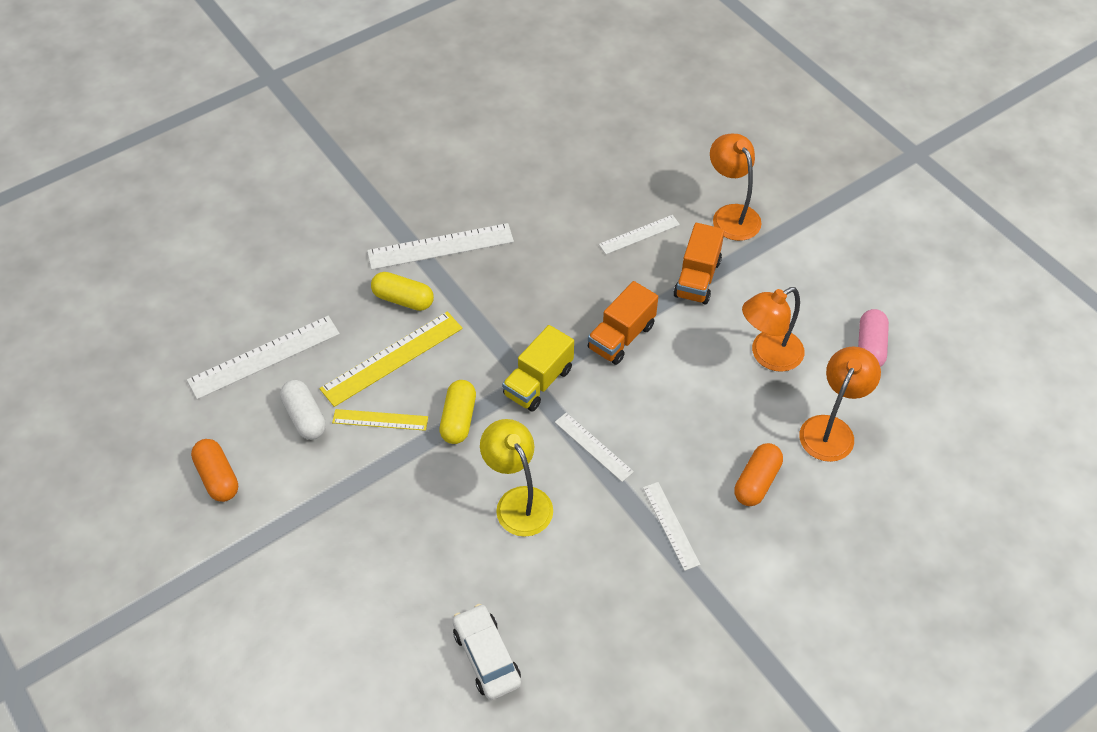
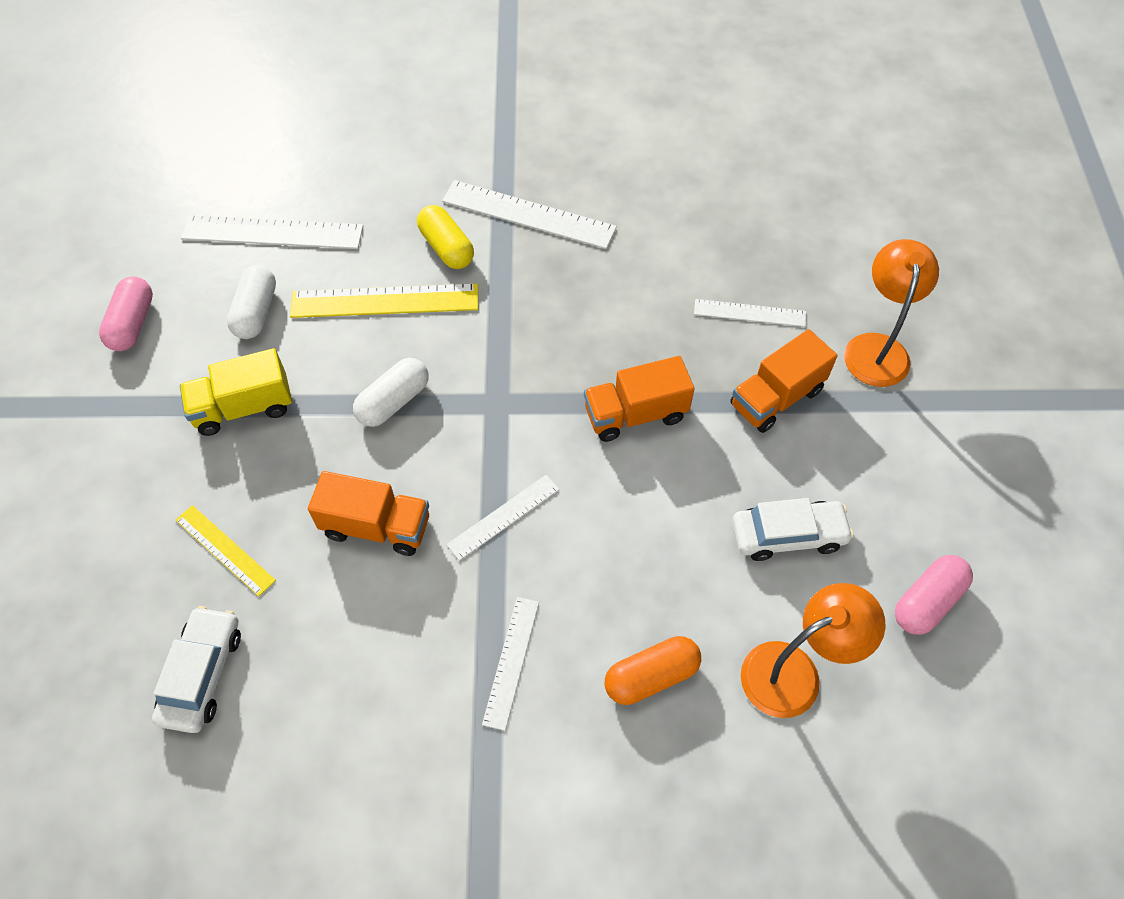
camera: 35 degrees right, 5 degrees up
orange capsule [191,439,238,502] -> pink capsule [99,276,153,351]
yellow ruler [332,409,428,431] -> yellow ruler moved to [176,505,276,596]
yellow capsule [439,380,476,444] -> white capsule [353,358,429,427]
yellow lamp [480,419,553,537] -> orange truck [308,471,429,556]
yellow truck [502,325,574,412] -> yellow truck moved to [180,348,292,436]
white ruler [555,412,634,482] -> white ruler turned 60 degrees clockwise [447,475,559,561]
orange lamp [742,287,804,372] -> white car [733,498,854,561]

